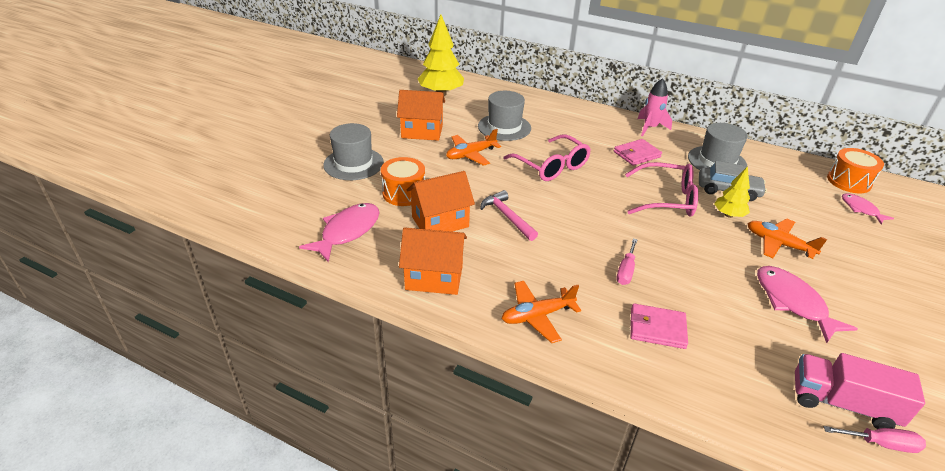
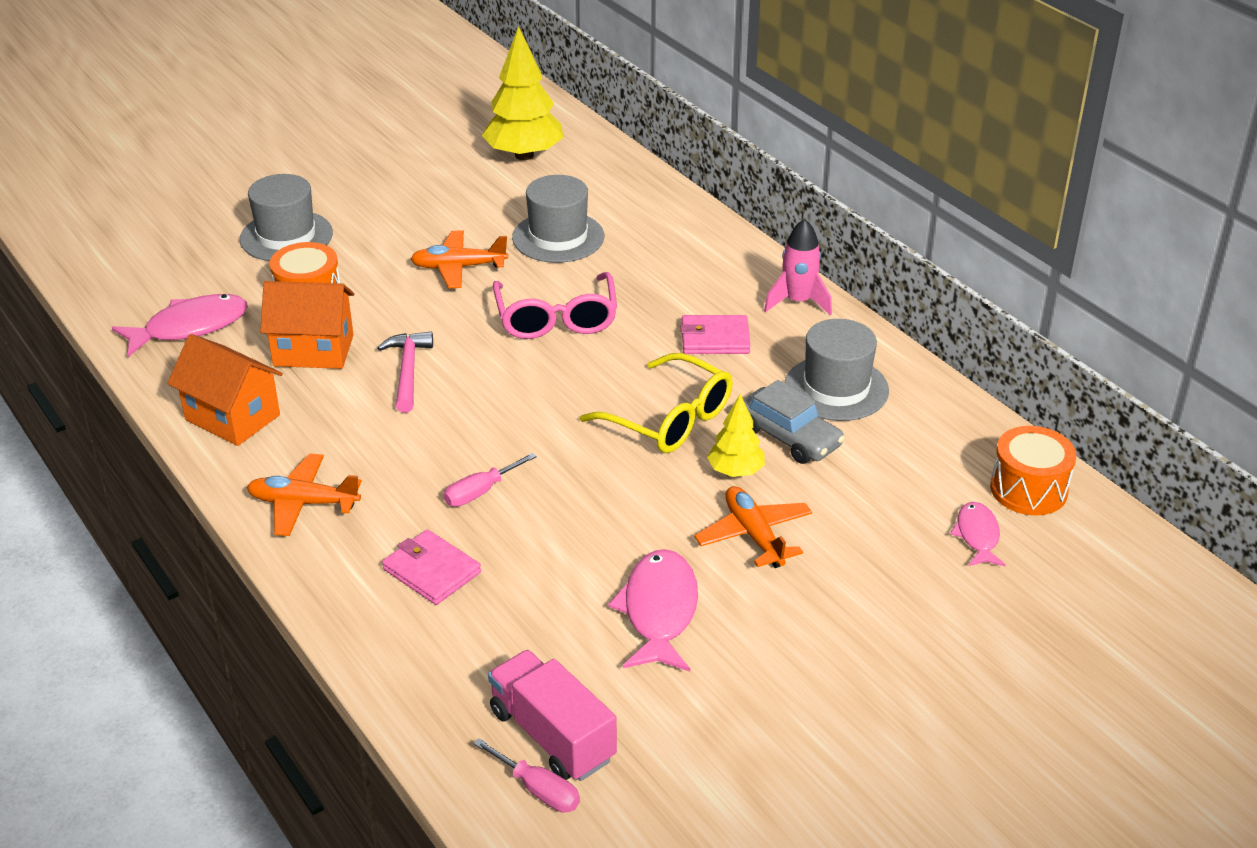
camera: 30 degrees right, 0 degrees up
orange house [397,90,445,141] -> none
pink glasses [625,162,698,216] -> yellow glasses [580,353,733,453]

